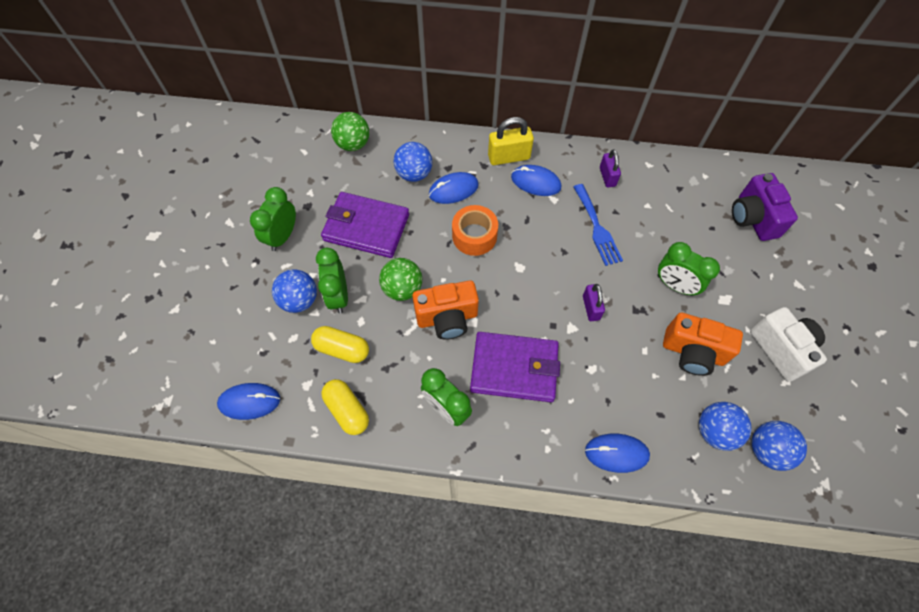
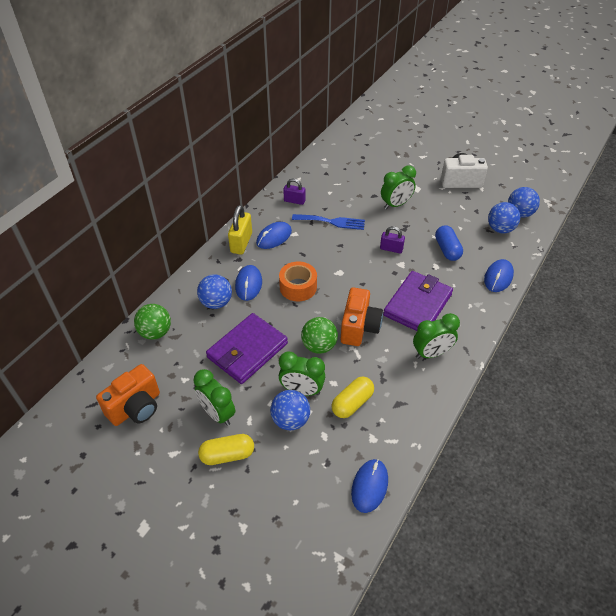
camera: 65 degrees left, 15 degrees down
yellow capsule [321,379,369,435] -> yellow capsule moved to [198,434,254,465]
orange camera [663,313,743,376] -> orange camera moved to [96,364,160,426]
purple camera [732,173,798,241] -> none
none -> blue capsule [435,225,463,261]

